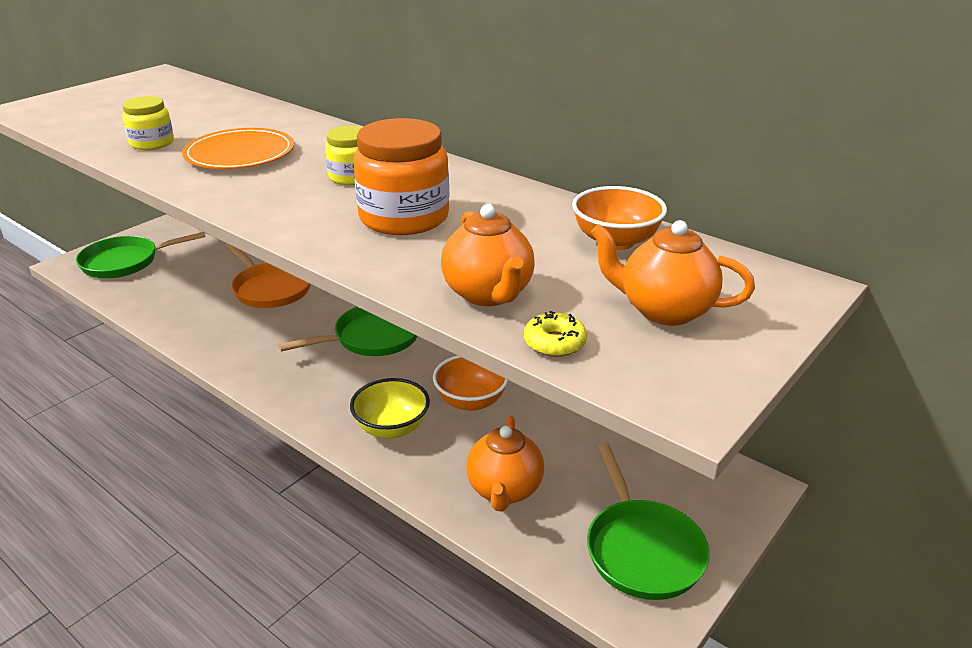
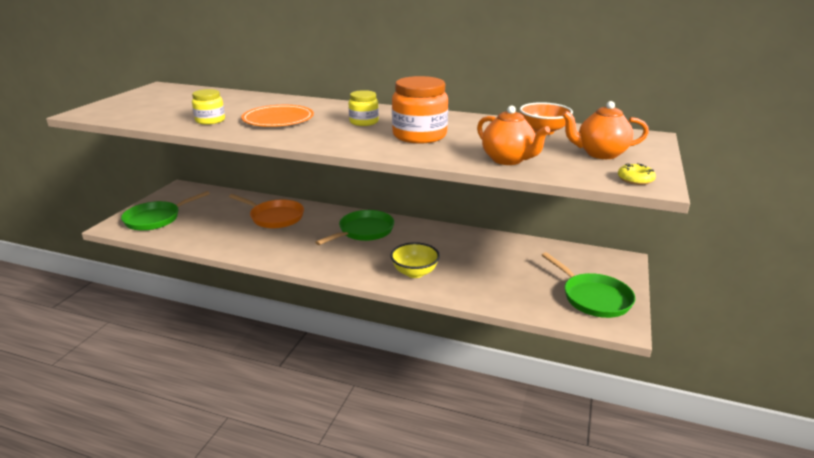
camera: 20 degrees left, 5 degrees down
orange bowl [433,356,508,411] -> none
orange teapot [466,416,544,511] -> none
yellow donut [524,311,587,357] -> yellow donut moved to [618,163,656,185]

